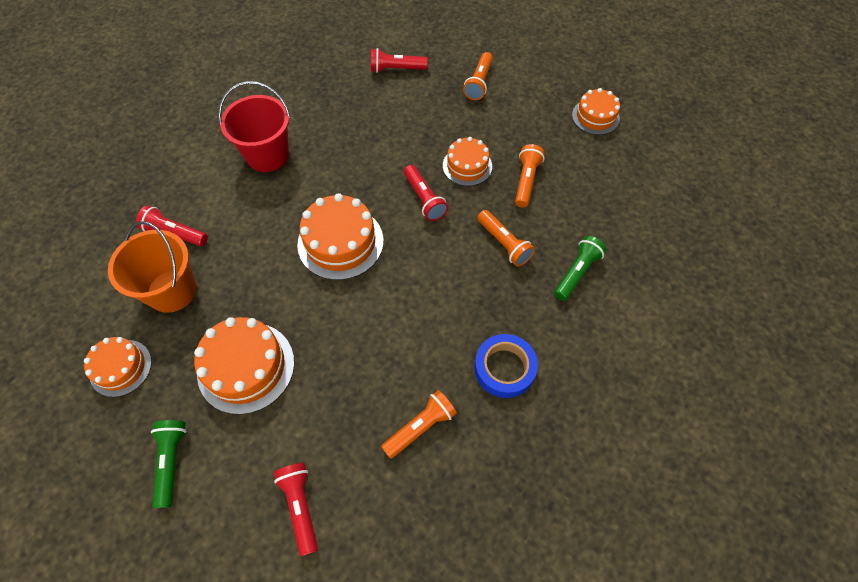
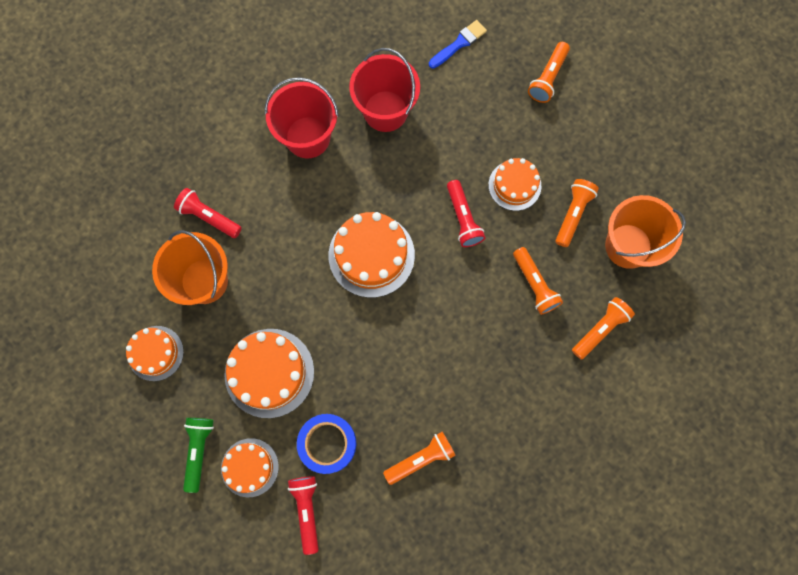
camera: 10 degrees right, 15 degrees up
red flashlight [371,48,428,73] -> blue brush [429,20,487,69]
blue tape [474,334,538,398] -> blue tape moved to [297,414,356,474]
green flashlight [554,236,607,301] -> orange flashlight [572,297,635,360]
orange cake [572,88,620,135] -> orange cake moved to [221,438,279,497]
none -> red bucket [349,48,420,132]
none -> orange bucket [605,195,686,269]

